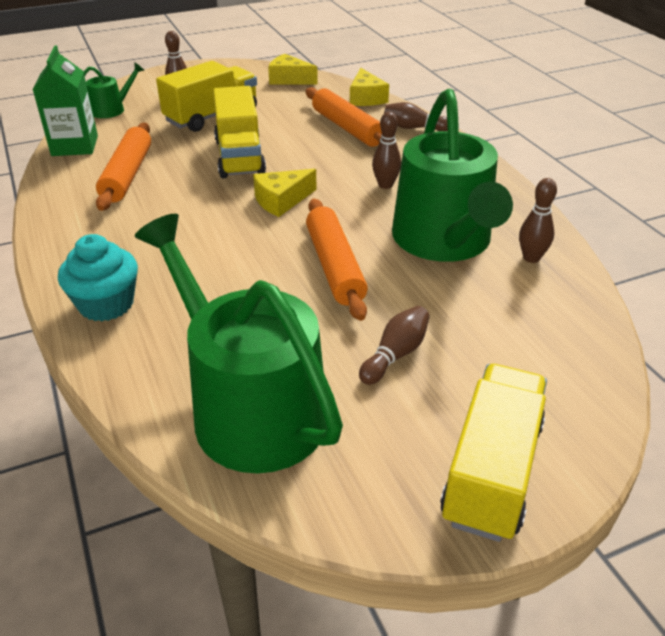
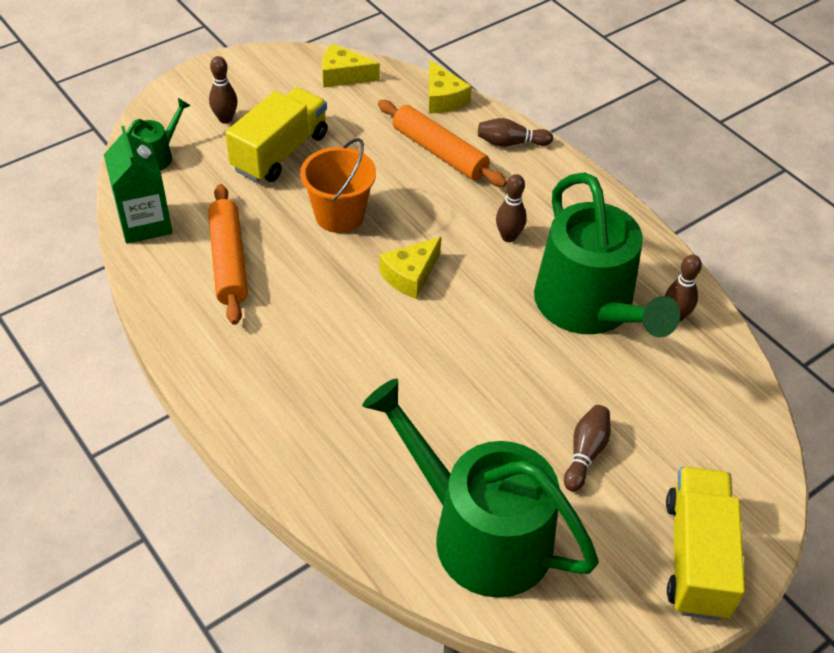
camera: 15 degrees left, 10 degrees up
turquoise cupcake [58,234,138,322] -> none
yellow truck [213,86,266,178] -> orange bucket [300,138,376,233]
orange rolling pin [306,198,368,321] -> none

